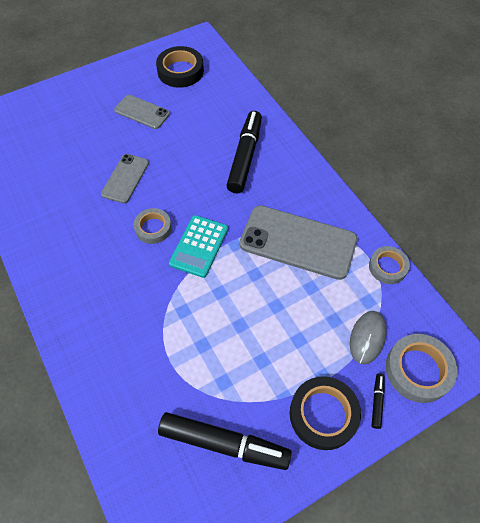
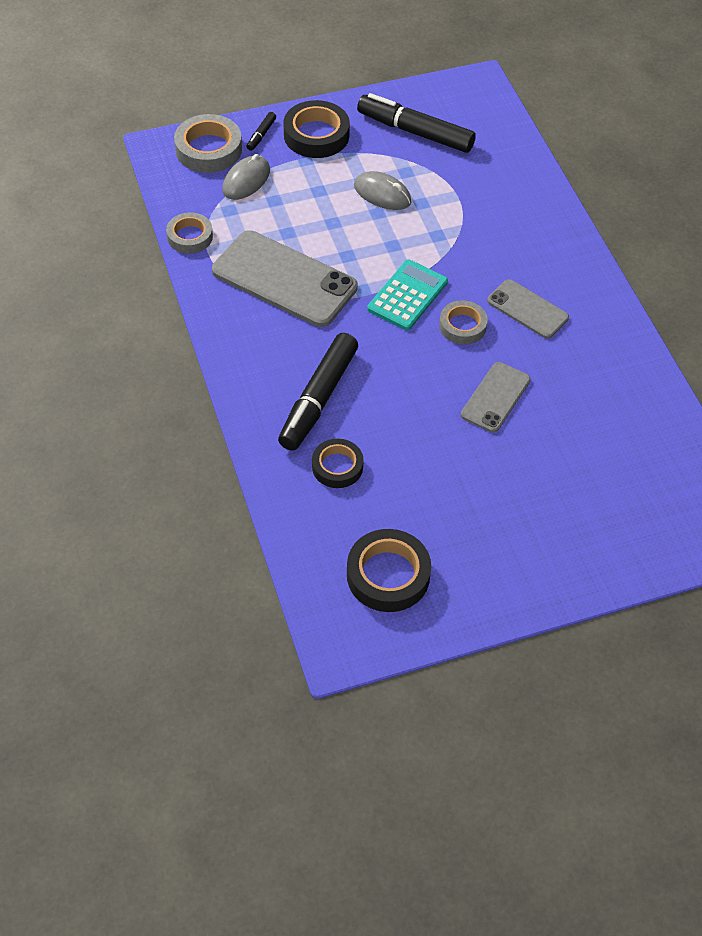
camera: 170 degrees left, 5 degrees down
grey phone [114,95,170,129] -> grey phone moved to [487,279,569,339]
none -> black tape [312,439,364,488]
none -> grey mouse [354,171,411,210]

